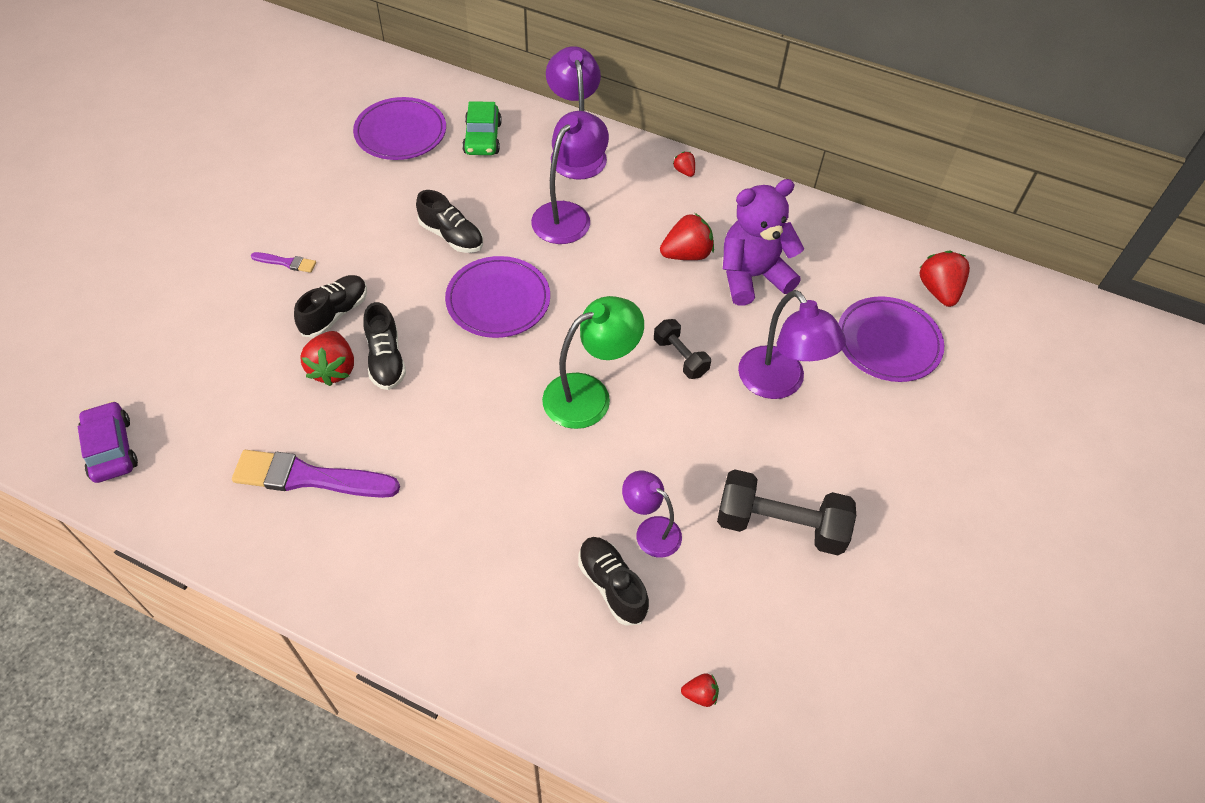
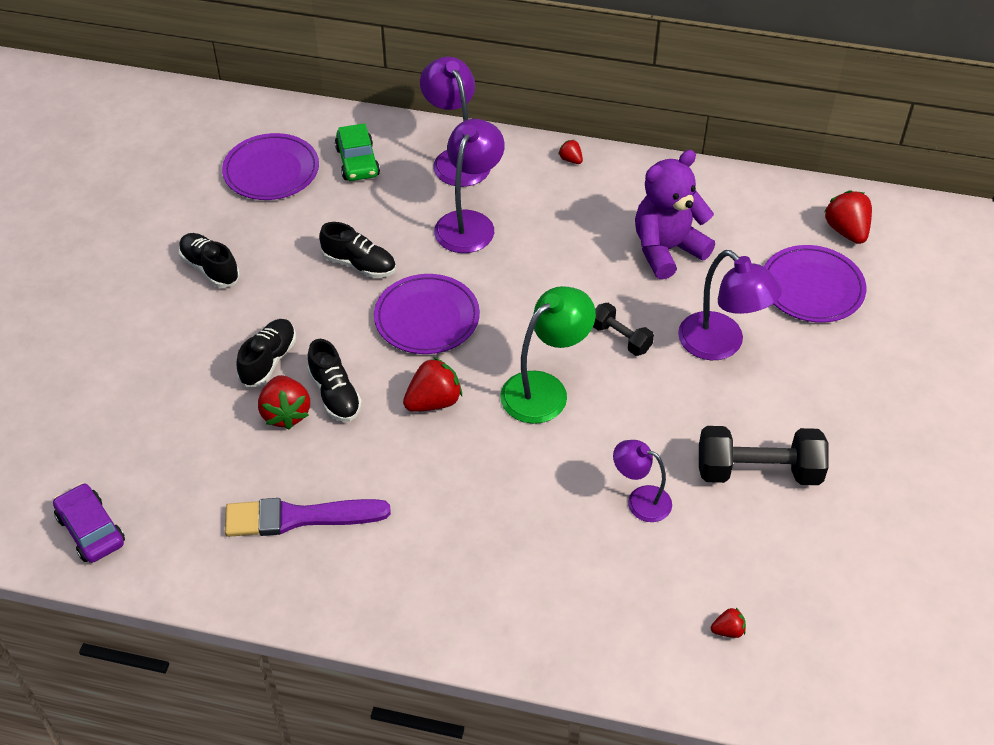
camera: 10 degrees left, 5 degrees down
purple brush [251,252,316,273] -> none
black shoe [578,537,649,626] -> black shoe moved to [178,233,240,288]
red strawberry [660,213,714,260] -> red strawberry moved to [403,357,462,412]

